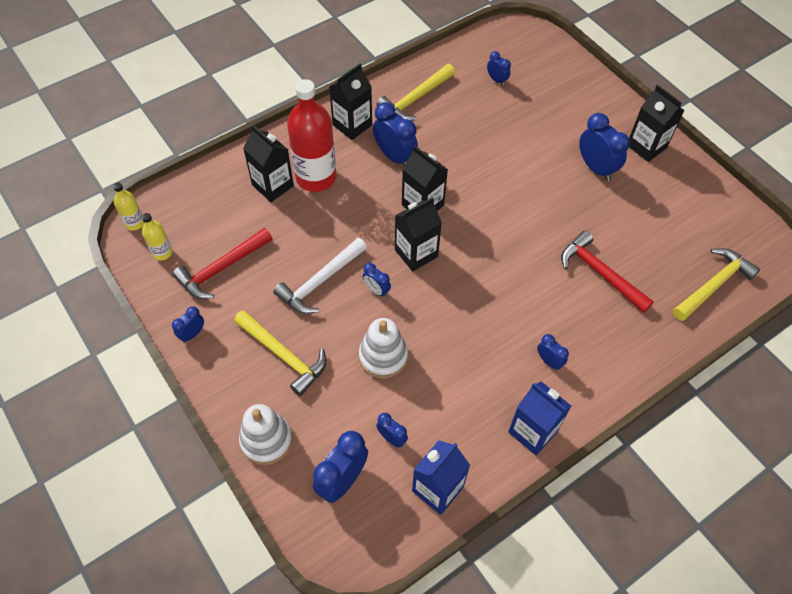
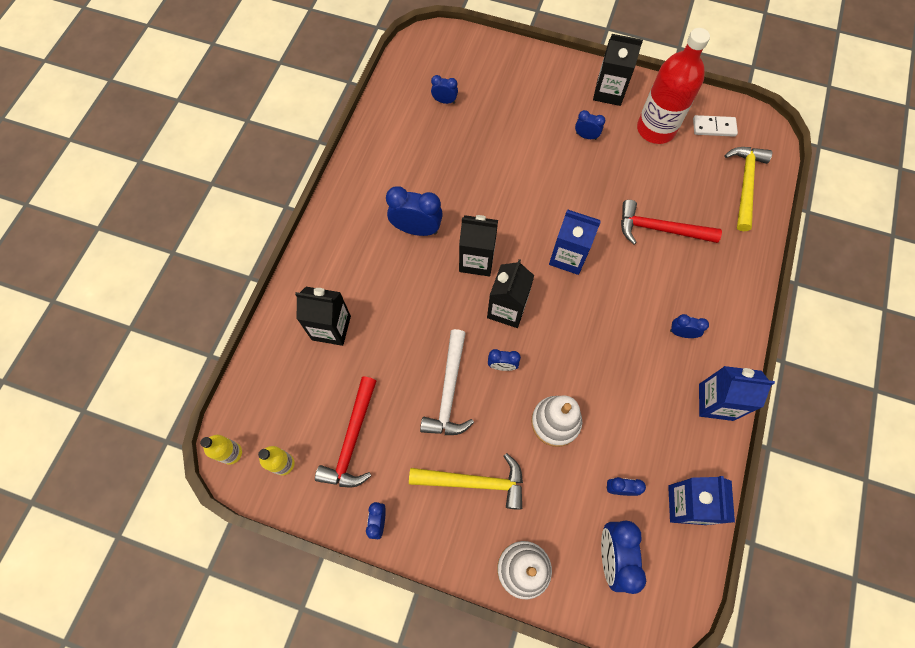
camera: 35 degrees left, 10 degrees up
red bottle [287,79,336,192] -> red bottle moved to [637,28,710,144]
black carton [329,64,372,140] -> none
yellow hammer [377,64,455,121] -> none
blue clock [579,113,630,181] -> blue clock [575,110,605,140], size x0.54
none -> blue carton [549,210,601,275]
none -> white domino [693,115,738,137]

